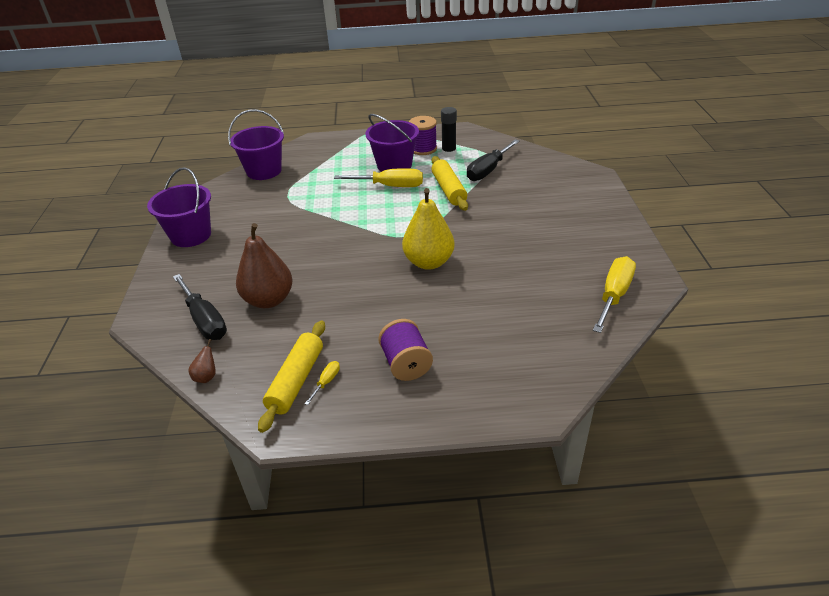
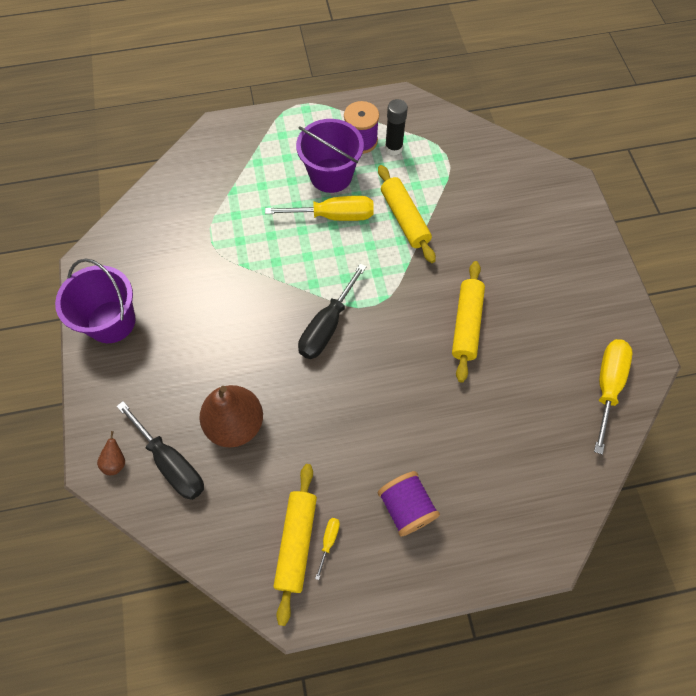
camera: 10 degrees left, 25 degrees up
brown pear [188,339,216,383] -> brown pear moved to [97,431,125,475]
purple bucket [228,109,284,180] -> none
yellow pear [402,188,455,270] -> none
black screwdriver [467,139,520,181] -> black screwdriver moved to [298,263,367,359]
none -> yellow rolling pin [452,261,485,382]

